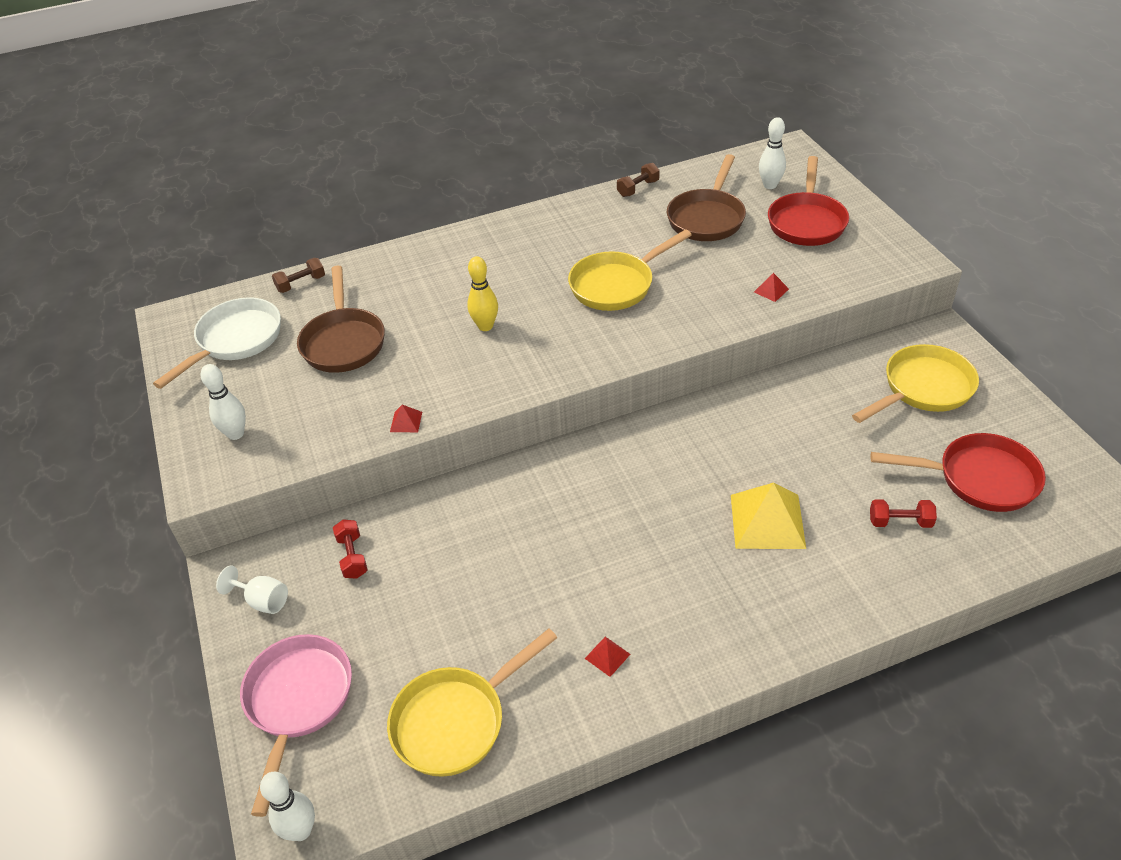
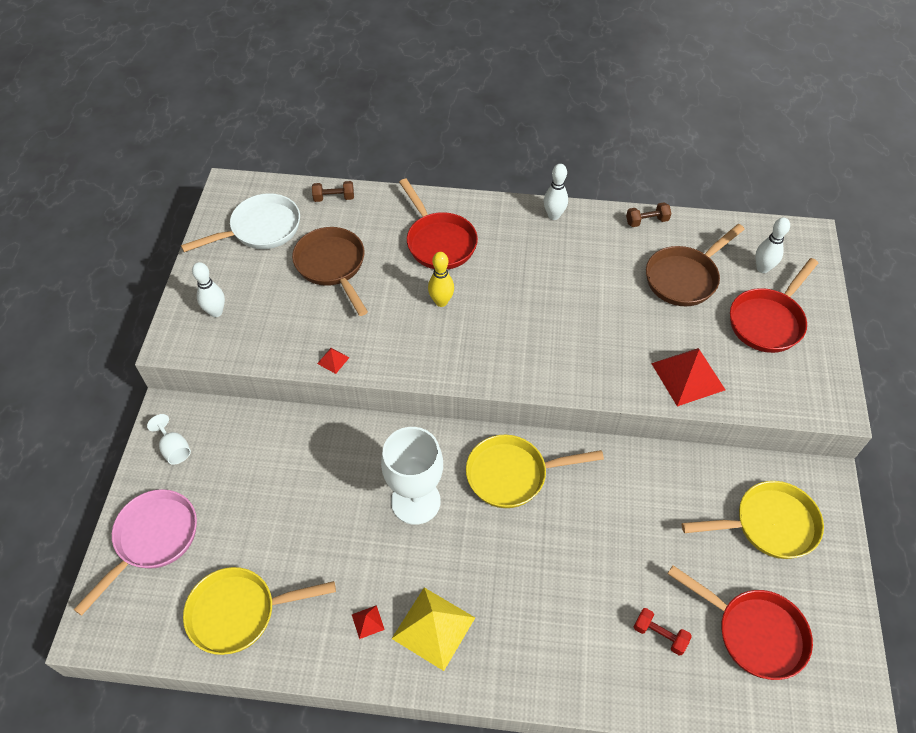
camera: 25 degrees right, 10 degrees up
white bowling pin [260,772,315,841] -> white bowling pin moved to [544,164,568,220]
brown pan [297,266,385,373] -> brown pan turned 135 degrees clockwise [292,227,368,316]
red dumbbell [333,519,367,579] -> none
yellow pan [568,229,692,311] -> yellow pan moved to [466,435,604,508]
yellow pyramid [731,482,806,549] -> yellow pyramid moved to [392,587,475,671]
red pyramid [754,273,789,302] -> red pyramid [651,348,725,407], size x2.30
none -> white goblet [381,427,443,525]
none -> red pan [399,179,478,270]

